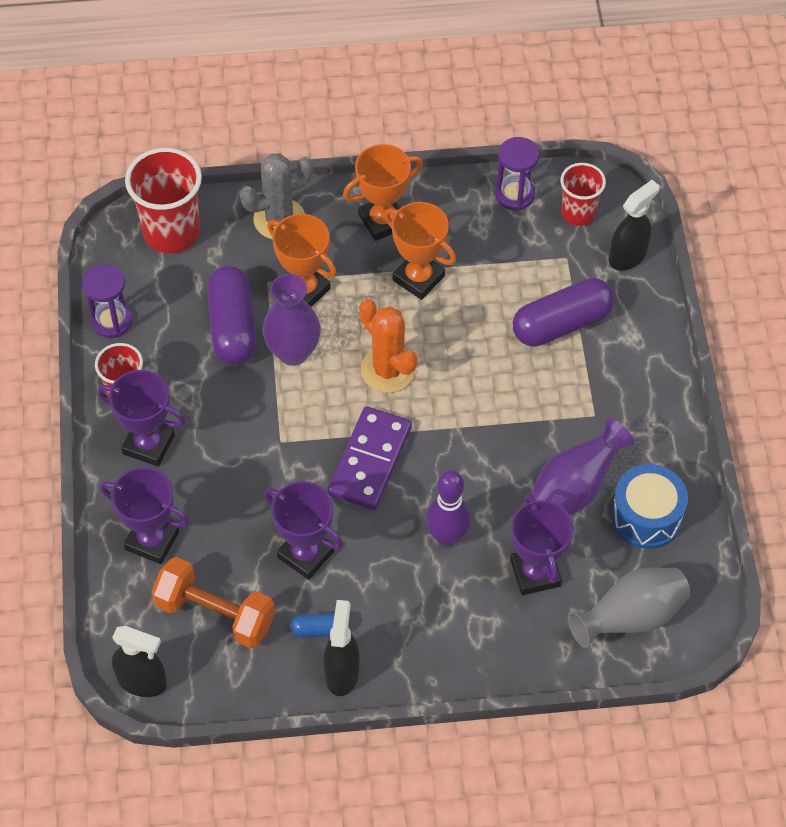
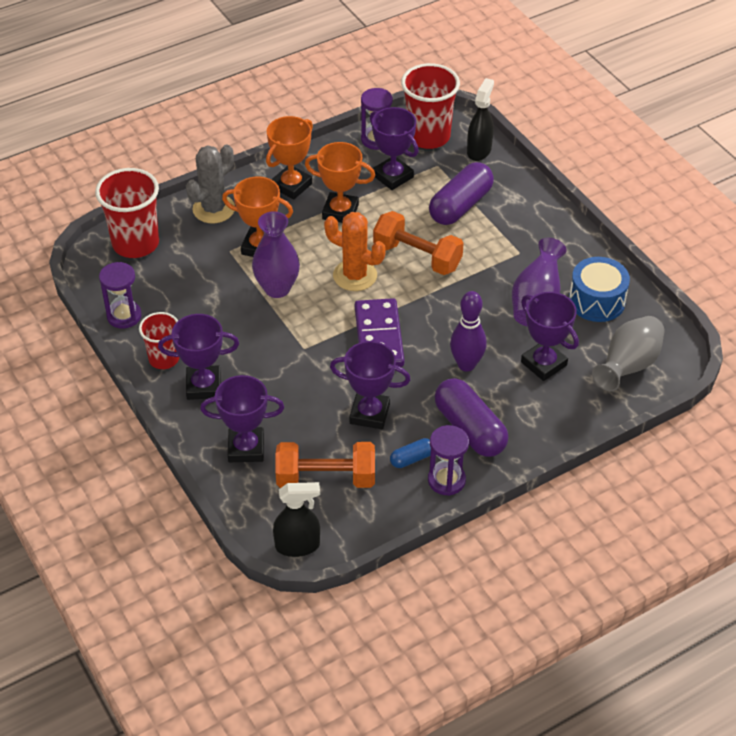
camera: 25 degrees left, 10 degrees down
purple capsule [207,266,256,365] -> purple capsule moved to [435,378,509,457]
black spray bottle [324,600,360,696] -> purple hourglass [428,425,469,496]
red cup [560,163,606,226] -> red cup [401,63,460,149], size x1.65
none -> purple trophy [370,107,419,190]
none -> orange dumbbell [373,211,464,275]

